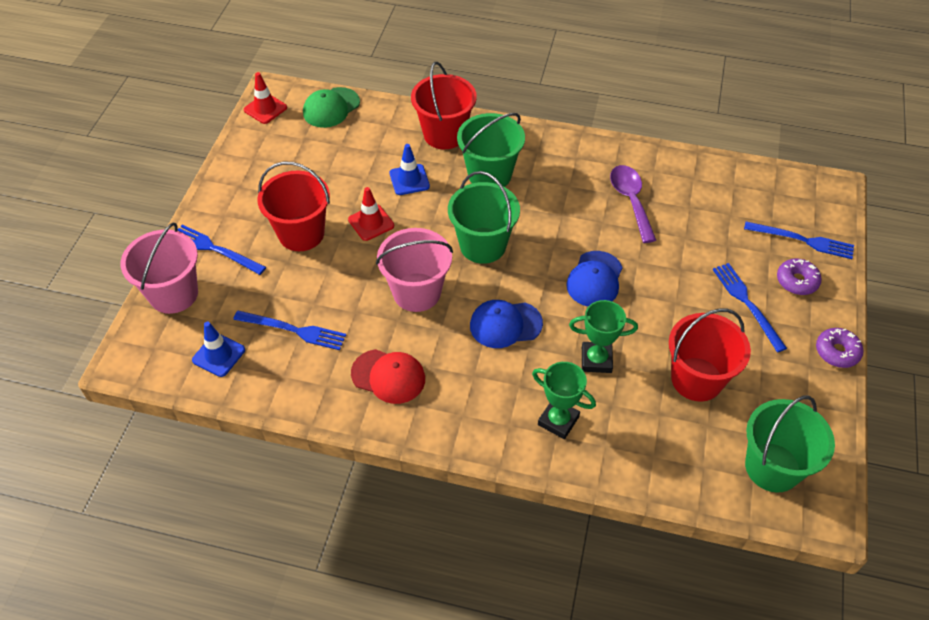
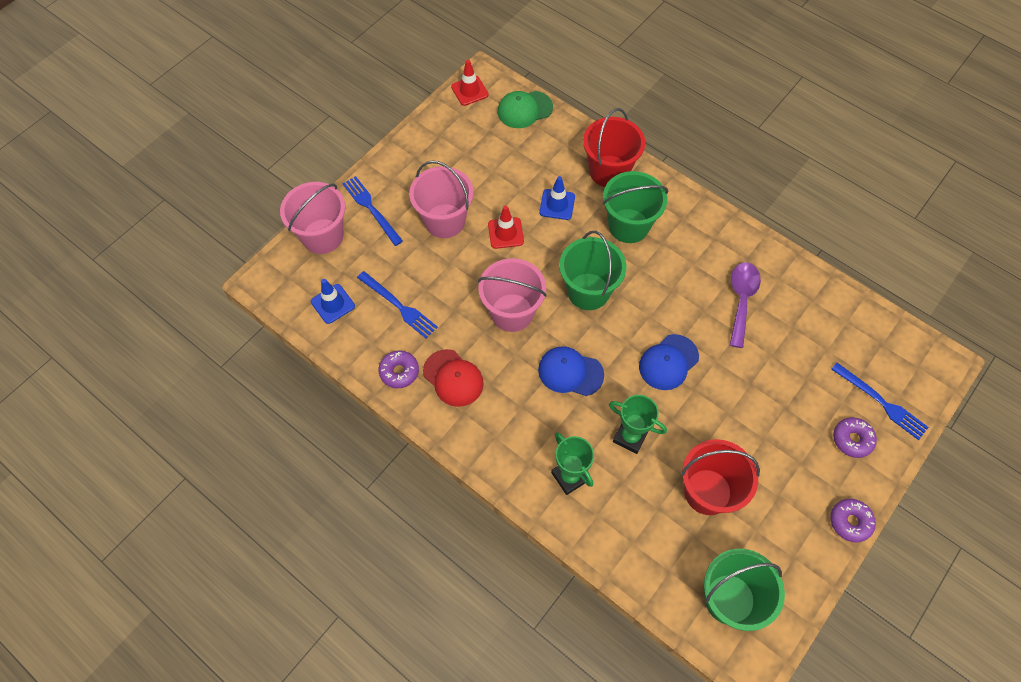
camera: 25 degrees right, 10 degrees up
red bucket [257,162,330,251] -> pink bucket [409,160,473,238]
blue fork [713,263,787,352] -> none
none -> purple donut [379,351,419,388]

